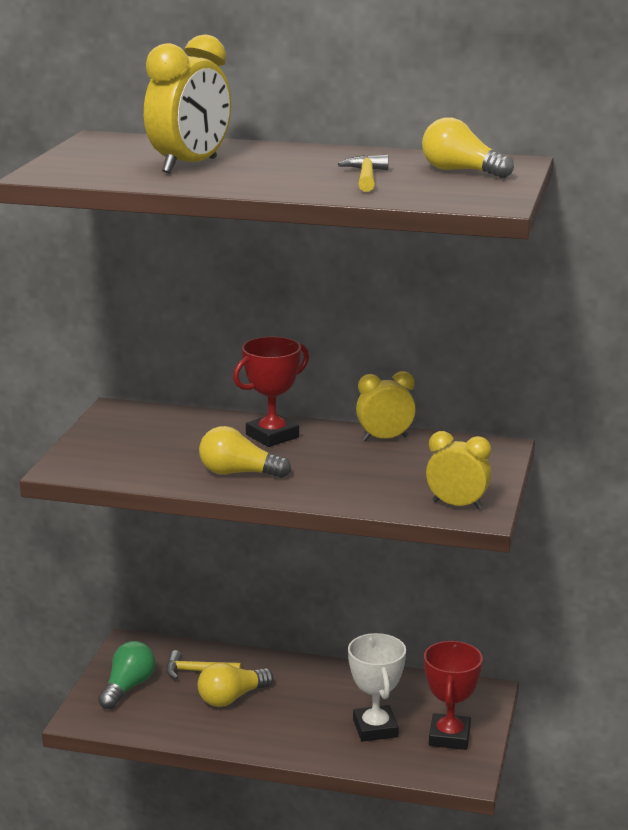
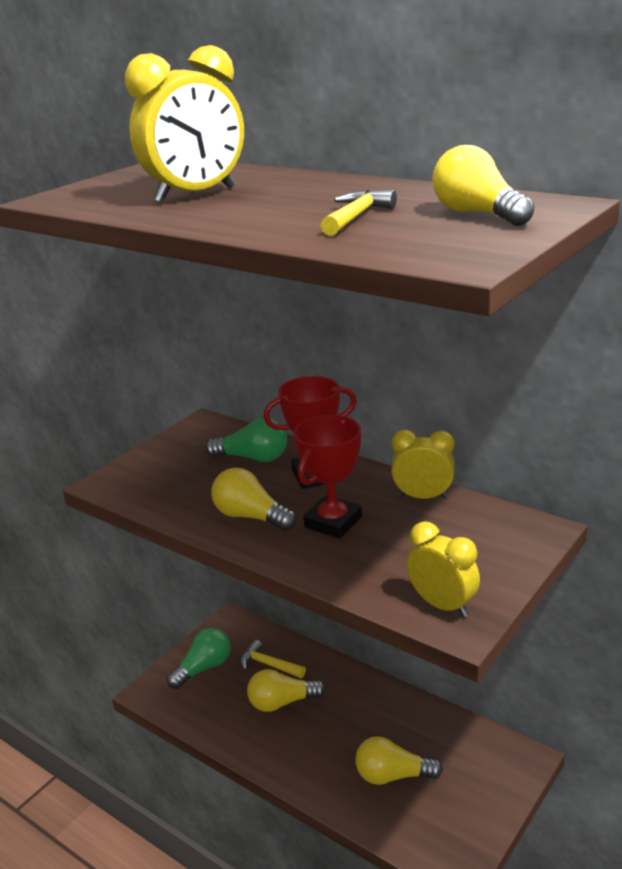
camera: 25 degrees right, 5 degrees up
white trophy [348,633,406,742] -> yellow light bulb [355,736,443,785]
red trophy [424,641,483,750] -> red trophy moved to [294,415,362,539]
none -> green light bulb [205,417,287,462]

